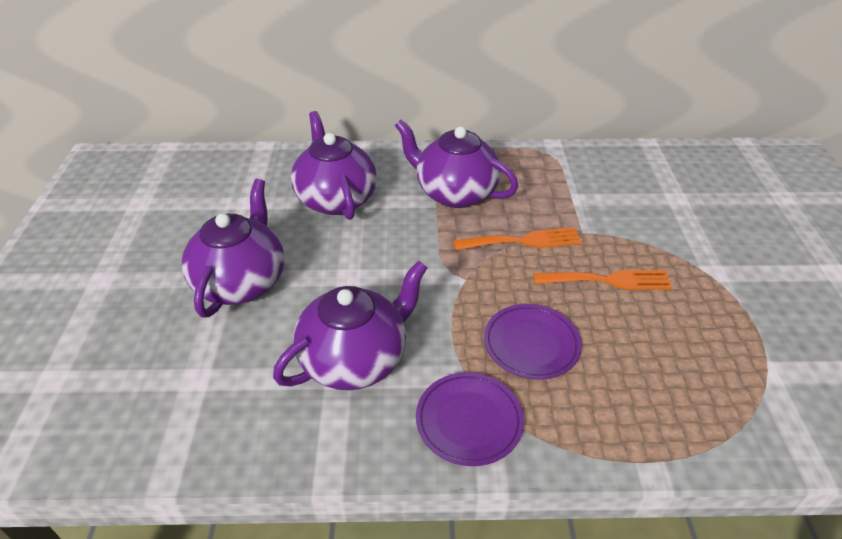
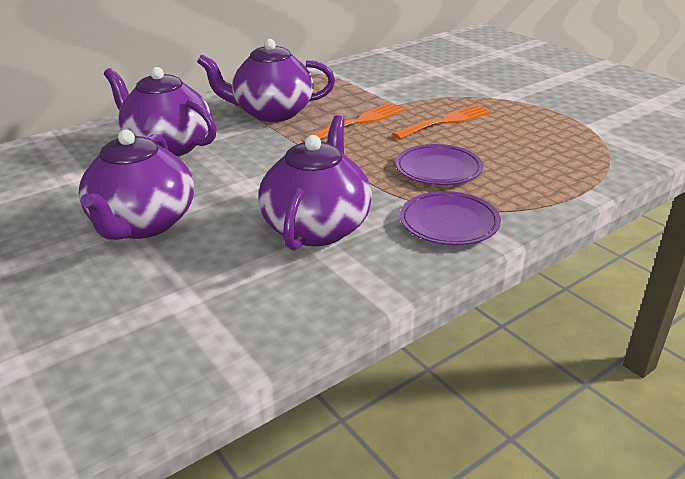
camera: 35 degrees left, 10 degrees down
purple teapot [181,179,284,317] -> purple teapot turned 150 degrees counterclockwise [79,130,194,240]

